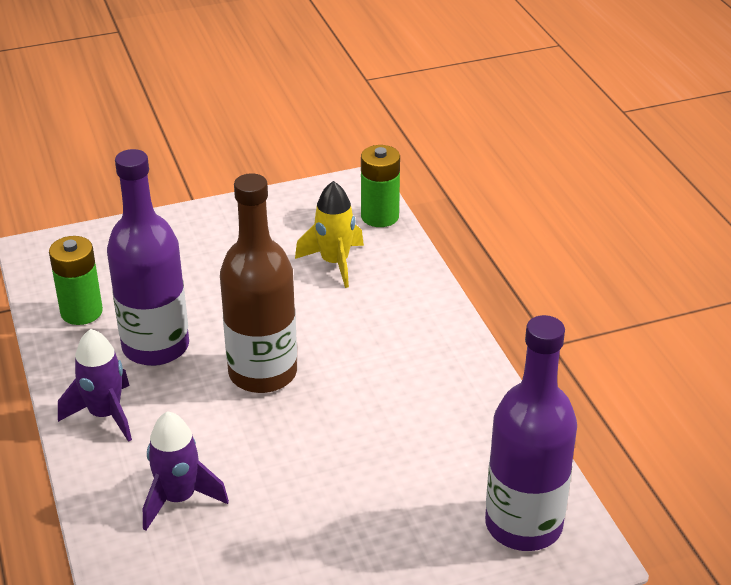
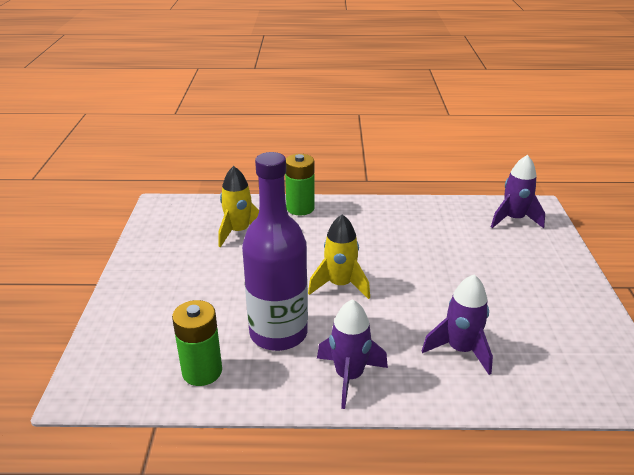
camera: 70 degrees left, 5 degrees down
brown bottle [220,173,297,393] -> yellow rocket [308,214,370,299]
green battery [361,145,400,227] -> green battery moved to [285,154,315,215]
purple bottle [485,315,577,551] -> purple rocket [491,155,545,228]

